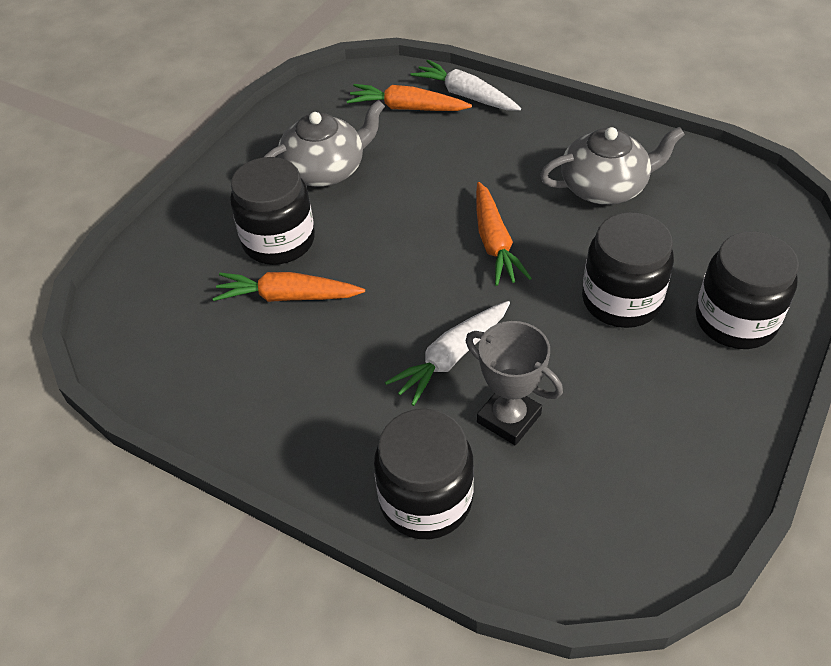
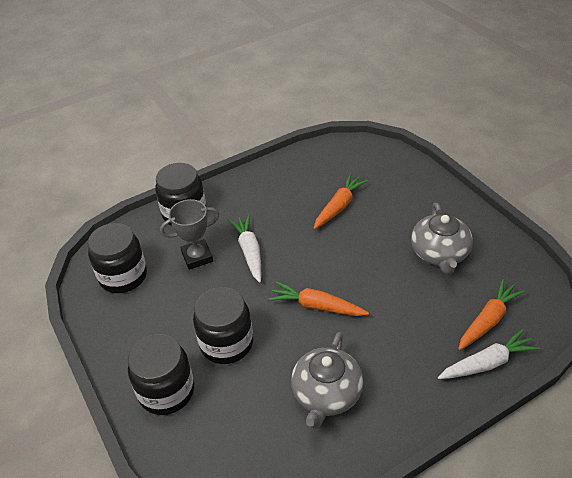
camera: 120 degrees right, 5 degrees down
black jar [230,157,315,265] -> black jar moved to [88,223,147,293]

